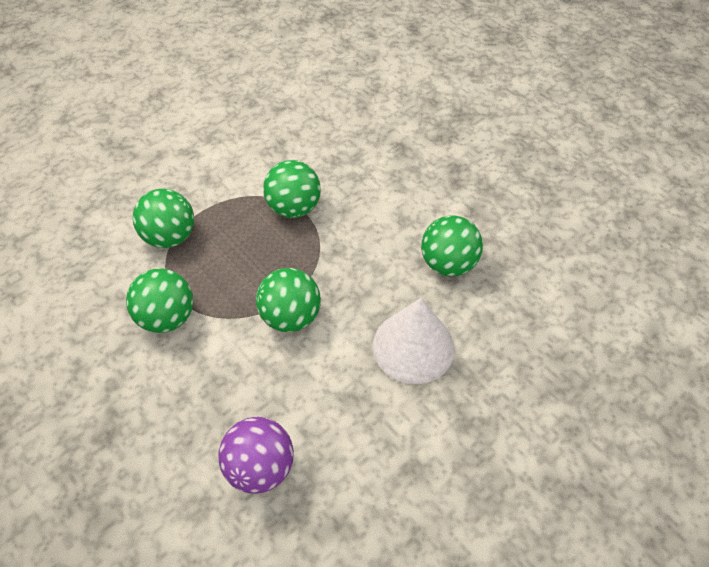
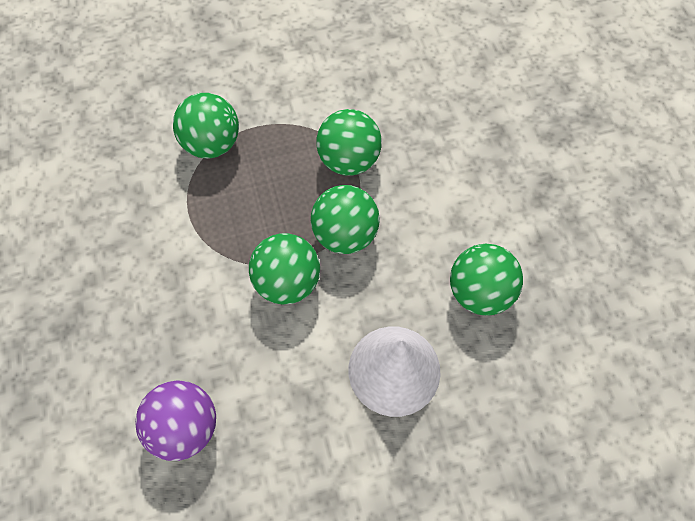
camera: 25 degrees right, 10 degrees up
green ball [126,268,193,333] -> green ball moved to [311,185,380,254]

